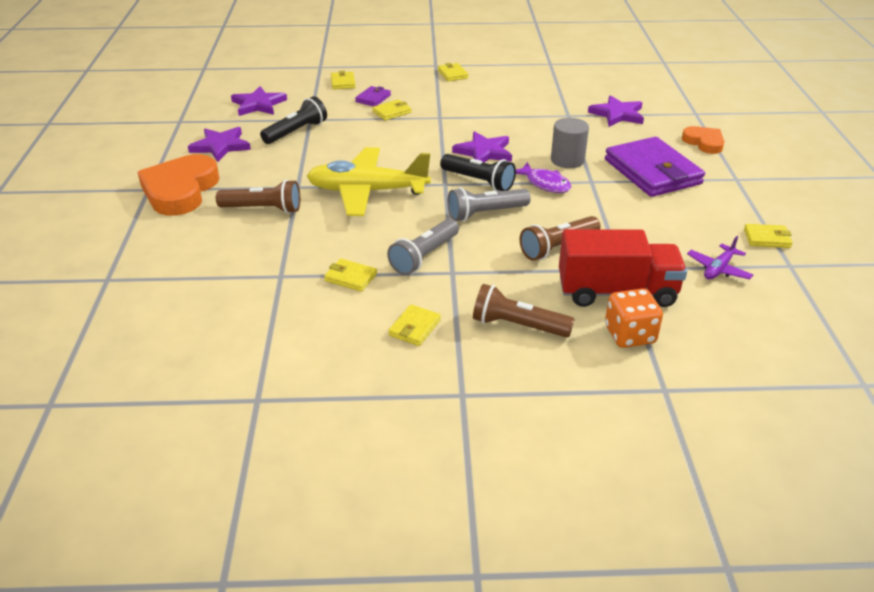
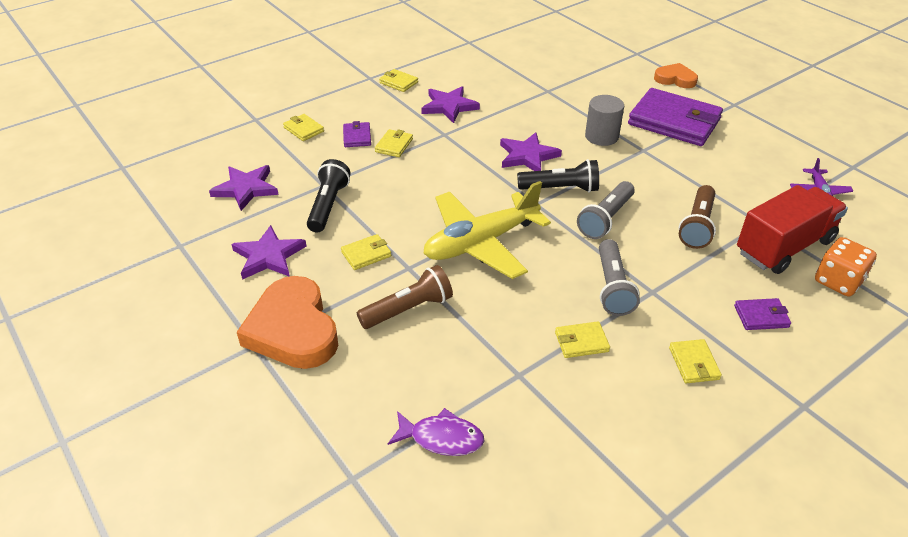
camera: 35 degrees left, 5 degrees up
brown flashlight [473,284,575,338] -> purple wallet [734,298,791,330]
purple fish [516,162,571,193] -> purple fish moved to [388,408,484,456]
purple star [588,95,644,127] -> purple star moved to [421,86,480,123]
yellow wallet [744,224,793,248] -> yellow wallet moved to [341,234,391,270]

